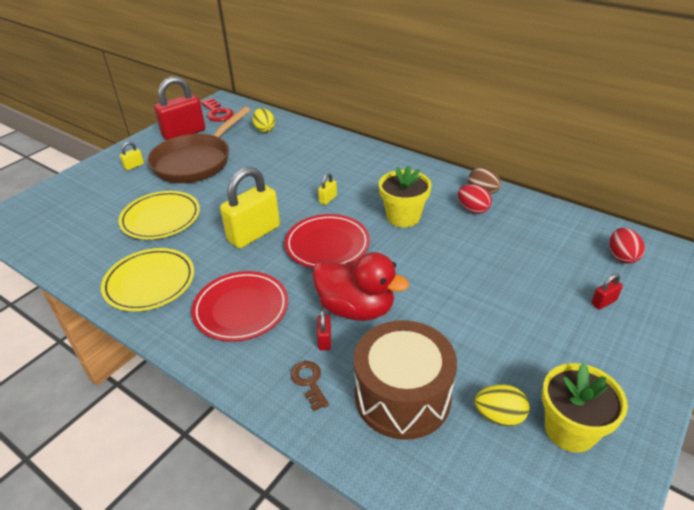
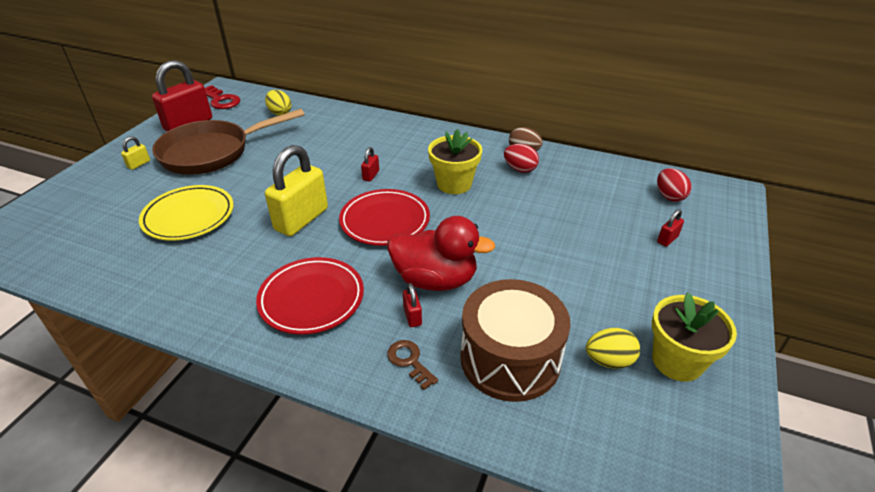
camera: 15 degrees left, 0 degrees up
yellow plate [101,248,194,311] -> none
brown pan [147,107,250,183] -> brown pan turned 45 degrees clockwise [152,109,304,175]
yellow padlock [318,173,337,205] -> red padlock [361,147,379,182]

